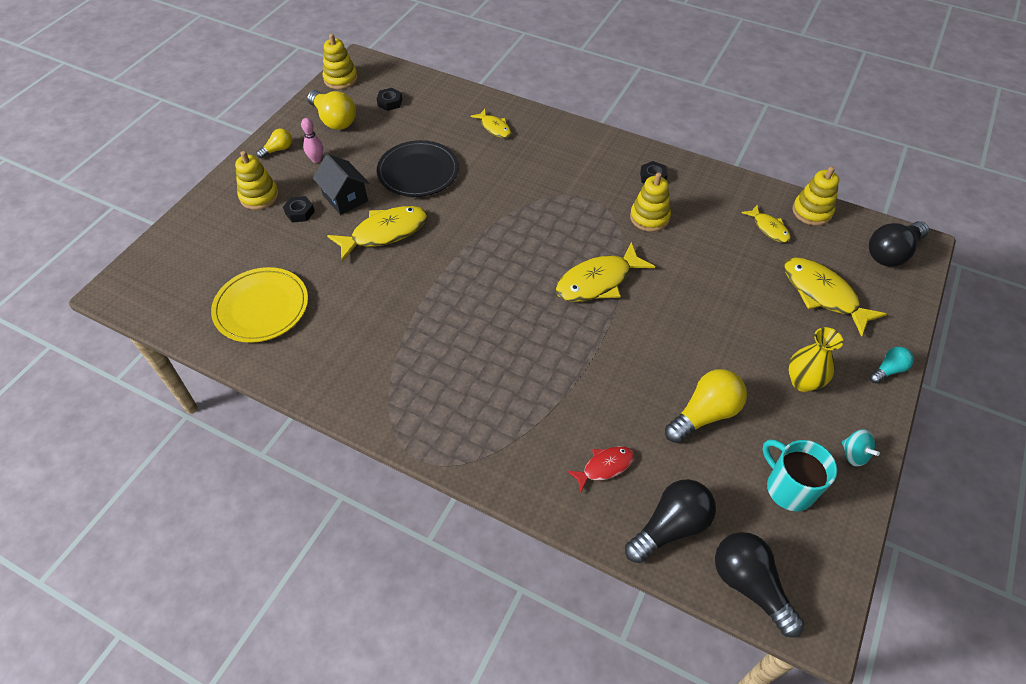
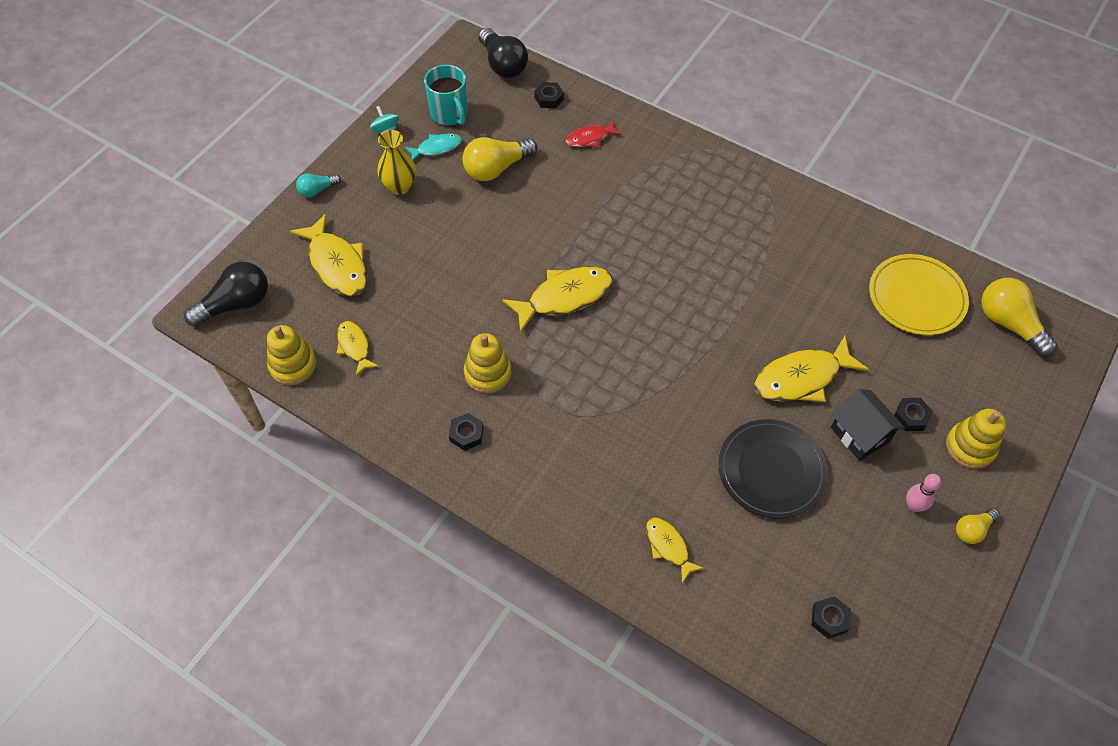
camera: 175 degrees left, 5 degrees up
yellow light bulb [307,90,356,130] -> yellow light bulb moved to [981,278,1057,357]
yellow stacking toy [323,34,358,89] -> none
black light bulb [625,479,716,563] -> black nut [534,82,564,108]
none -> turquoise fish [405,133,462,161]

